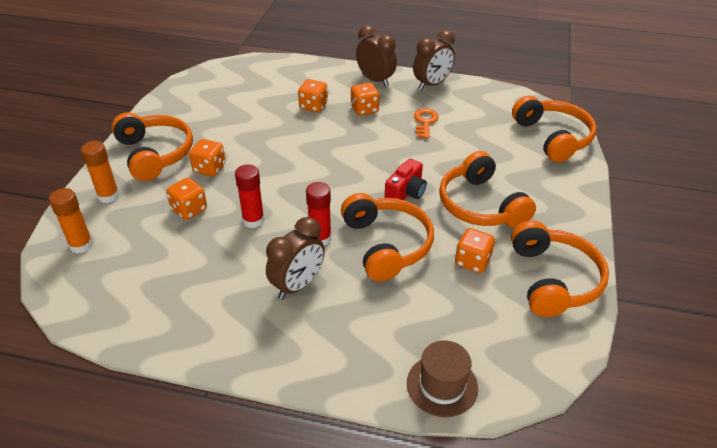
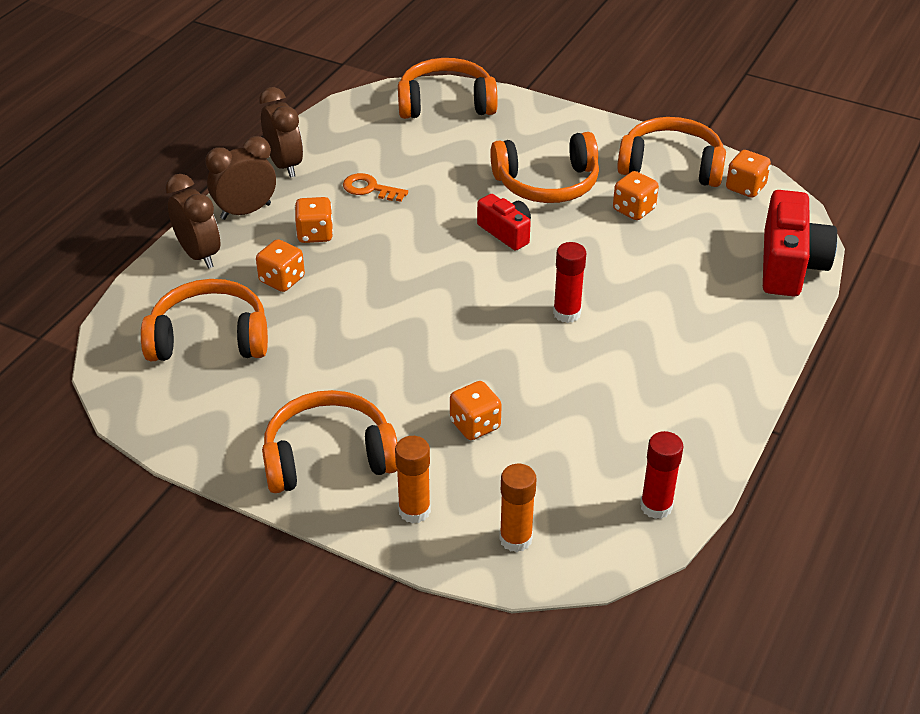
camera: 75 degrees left, 0 degrees up
orange dice [189,139,226,176] -> orange dice moved to [726,150,771,198]
red glue stick [235,164,264,228] -> red glue stick moved to [640,431,683,519]
brown clock [266,217,325,299] -> brown clock moved to [165,174,220,268]
orange headphones [341,193,434,282] -> orange headphones moved to [141,279,268,361]
brown hat [407,340,478,417] -> red camera [763,190,837,296]

